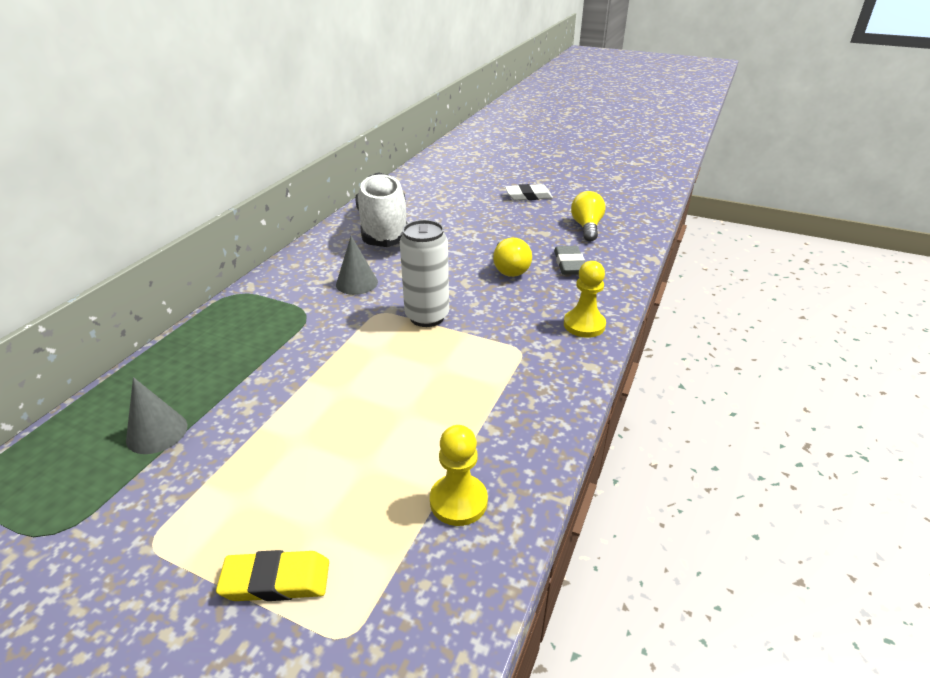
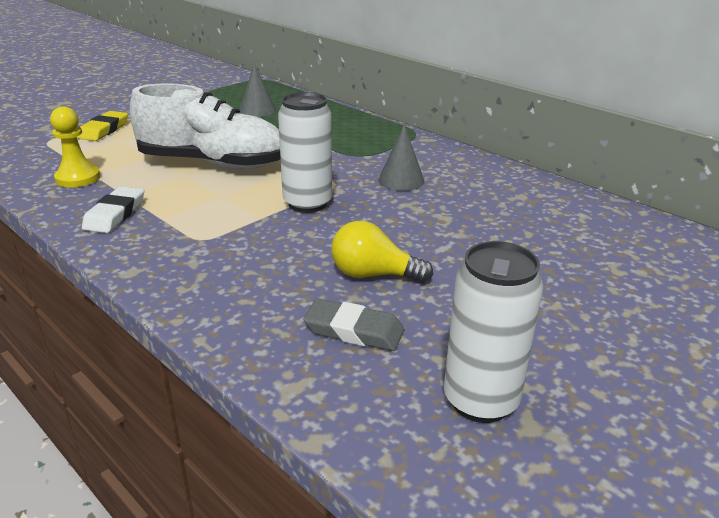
camera: 110 degrees right, 5 degrees down
white shoe [356,172,408,247] -> white shoe moved to [130,83,281,169]
white eraser [505,184,553,200] -> white eraser moved to [82,186,144,233]
yellow pawn [564,261,606,338] -> none
yellow light bulb [571,191,606,241] -> white can [444,241,543,423]

